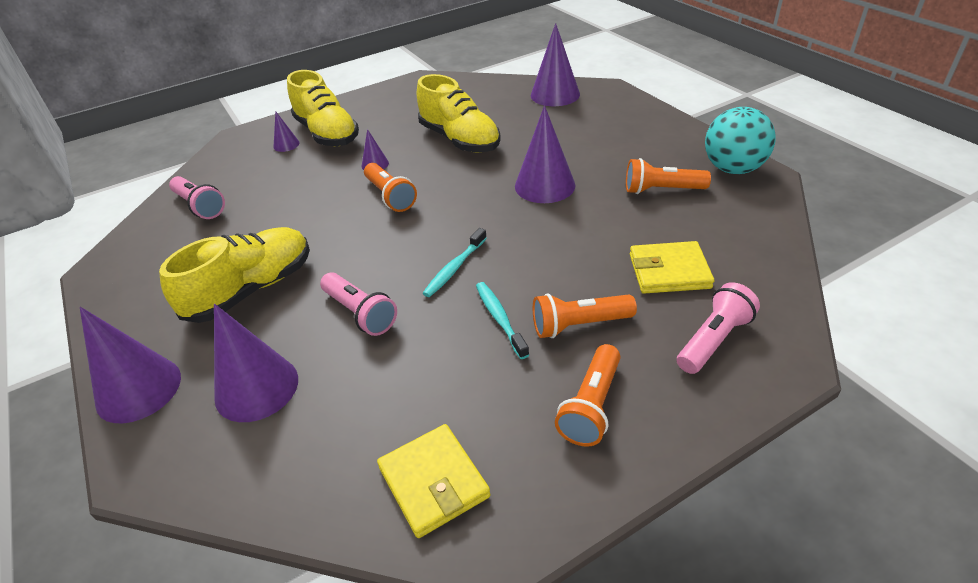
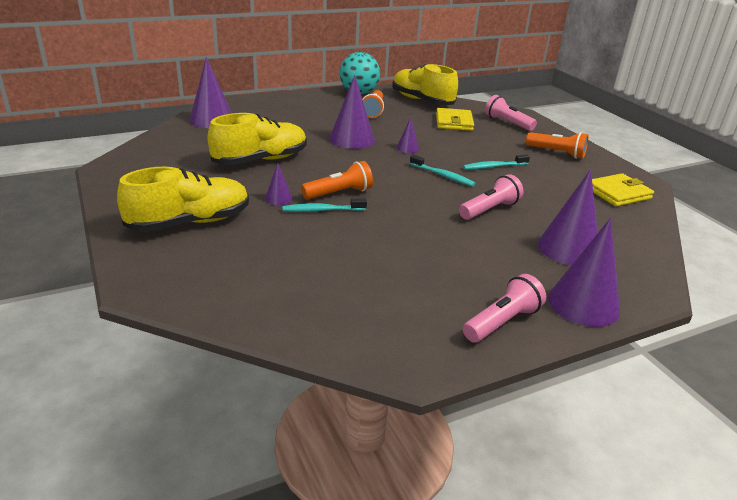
camera: 90 degrees left, 10 degrees down
yellow shoe [159,227,310,323] -> yellow shoe moved to [392,64,458,105]
pink flashlight [169,176,225,219] -> pink flashlight moved to [463,274,546,343]
purple cone [273,111,300,152] -> purple cone moved to [396,117,419,153]
orange flashlight [533,293,637,338] -> none
none -> turquoise toothbrush [283,198,367,212]

